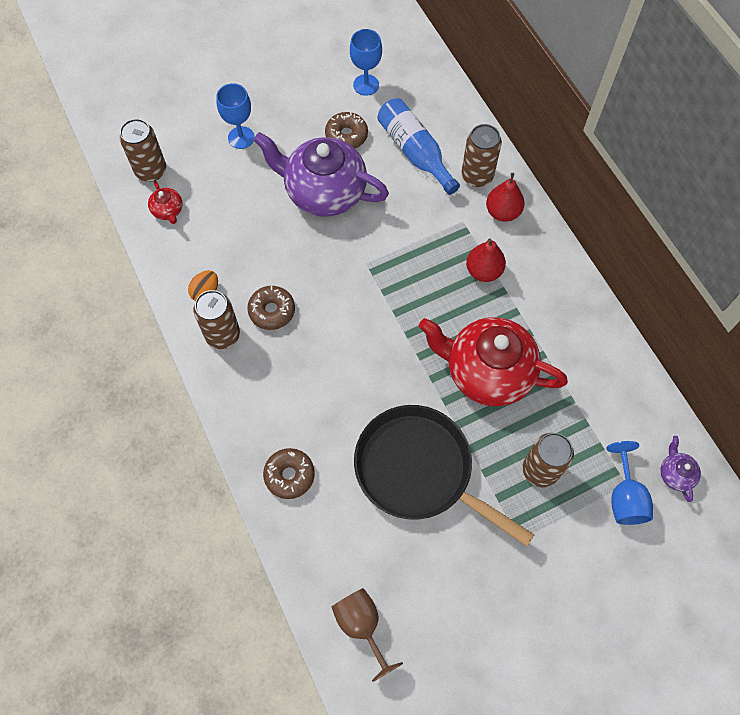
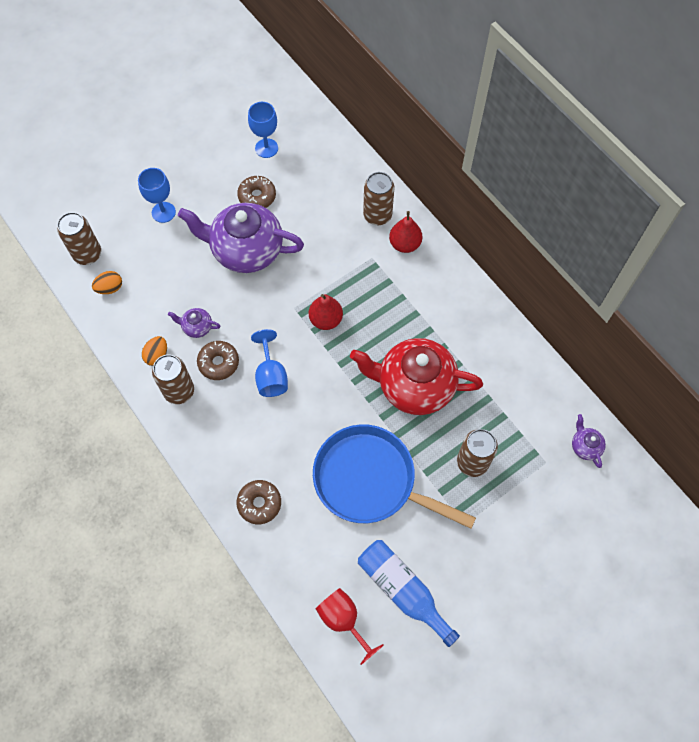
camera: 10 degrees left, 0 degrees up
red teapot [148,181,183,224] -> orange egg [92,271,122,294]
brown goblet [332,588,403,682] -> red goblet [316,588,384,665]
black pan [354,405,534,547] -> blue pan [313,424,476,529]
blue bottle [377,98,460,195] -> blue bottle moved to [358,540,460,647]
red pear [466,239,506,282] -> red pear moved to [309,294,343,330]
blue goblet [606,441,653,525] -> blue goblet moved to [251,329,288,397]
none -> purple teapot [168,308,220,338]

